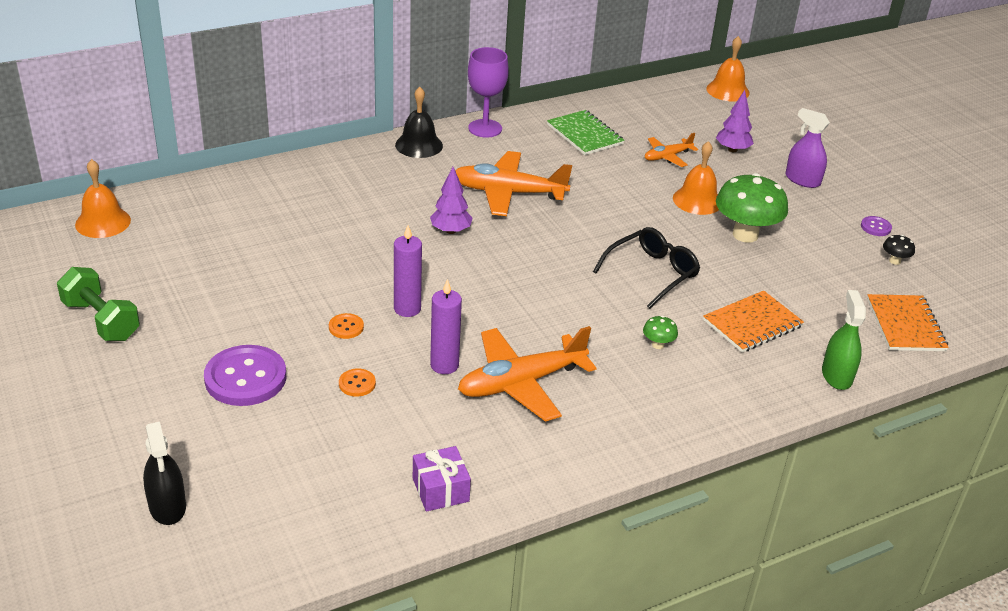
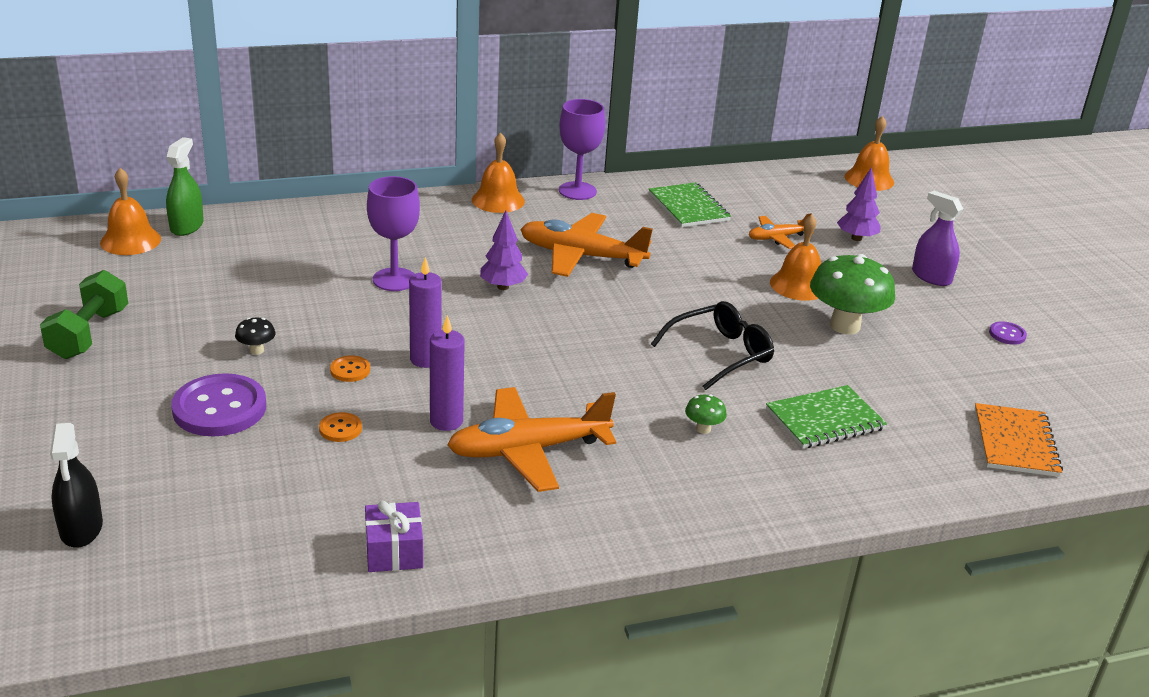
camera: 10 degrees right, 5 degrees down
green dumbbell [57,267,140,341] -> green dumbbell turned 45 degrees clockwise [40,270,128,359]
black bell [395,87,443,158] -> orange bell [472,132,525,213]
orange notebook [703,291,804,353] -> green notebook [766,385,887,449]
green spray bottle [822,290,866,390] -> green spray bottle moved to [166,137,204,236]
black mushroom [883,235,915,265] -> black mushroom moved to [235,318,276,355]
none -> purple goblet [367,176,420,291]

